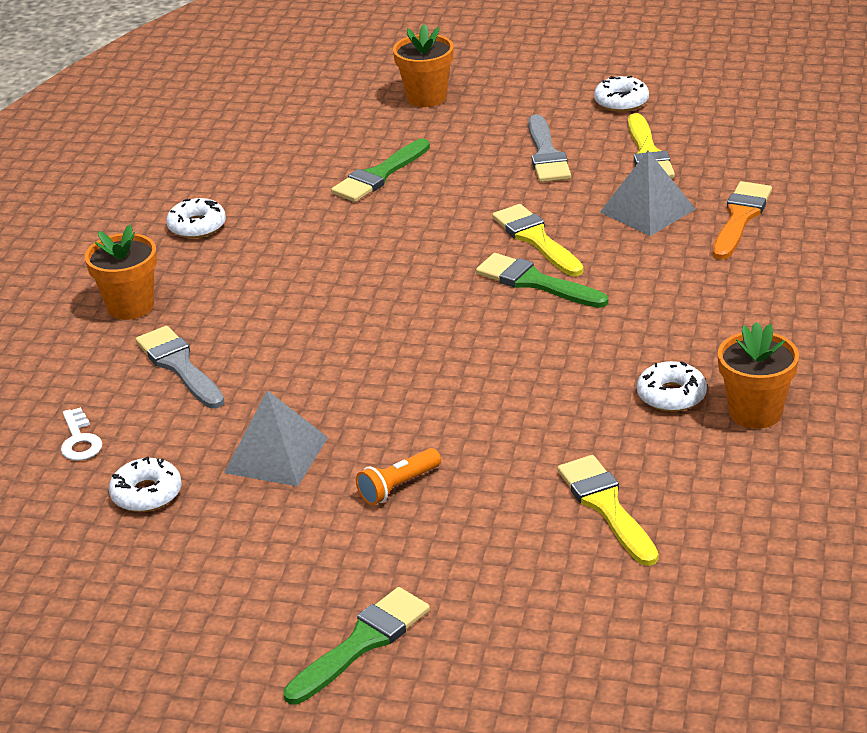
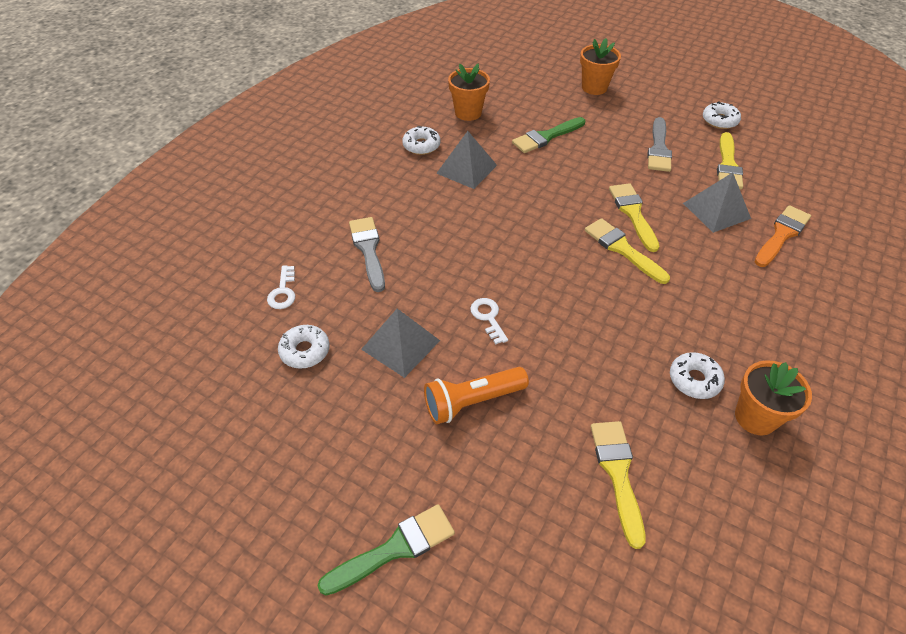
camera: 15 degrees right, 15 degrees up
orange flower pot [85,224,157,320] -> orange flower pot moved to [448,63,490,121]
orange flashlight [356,448,441,505] -> orange flashlight [424,367,529,424], size x1.55
green brush [476,253,608,308] -> yellow brush [585,218,670,284]
none -> grey pyramid [436,131,497,189]
none -> white key [470,298,508,345]

